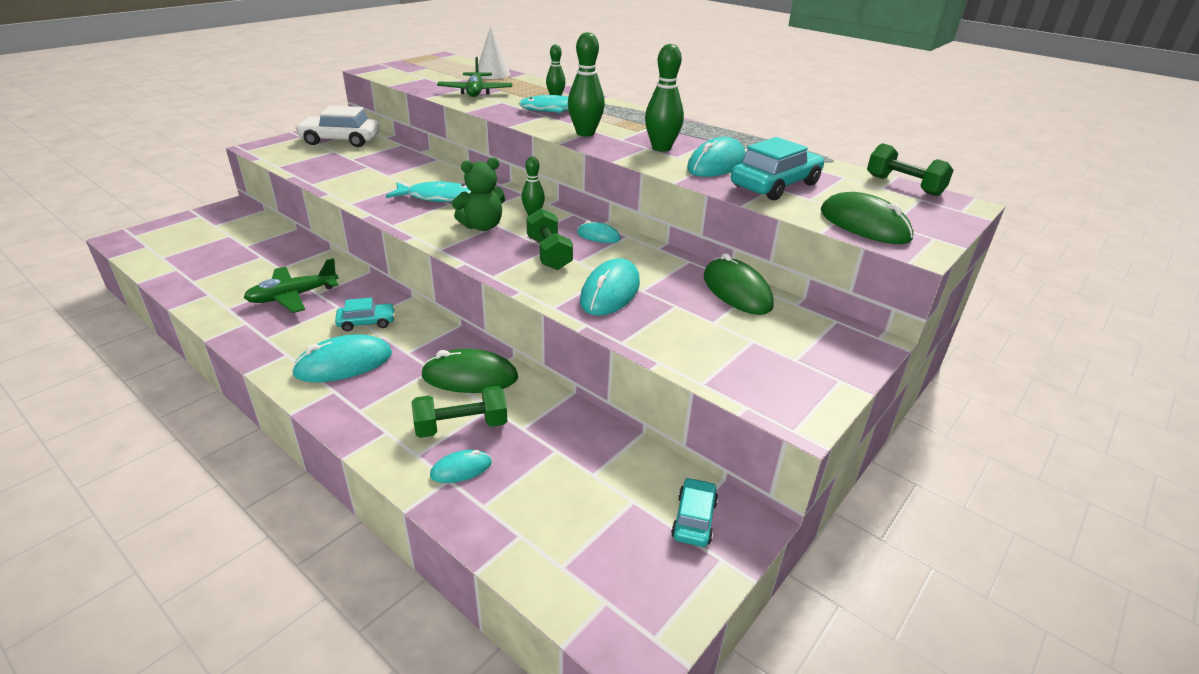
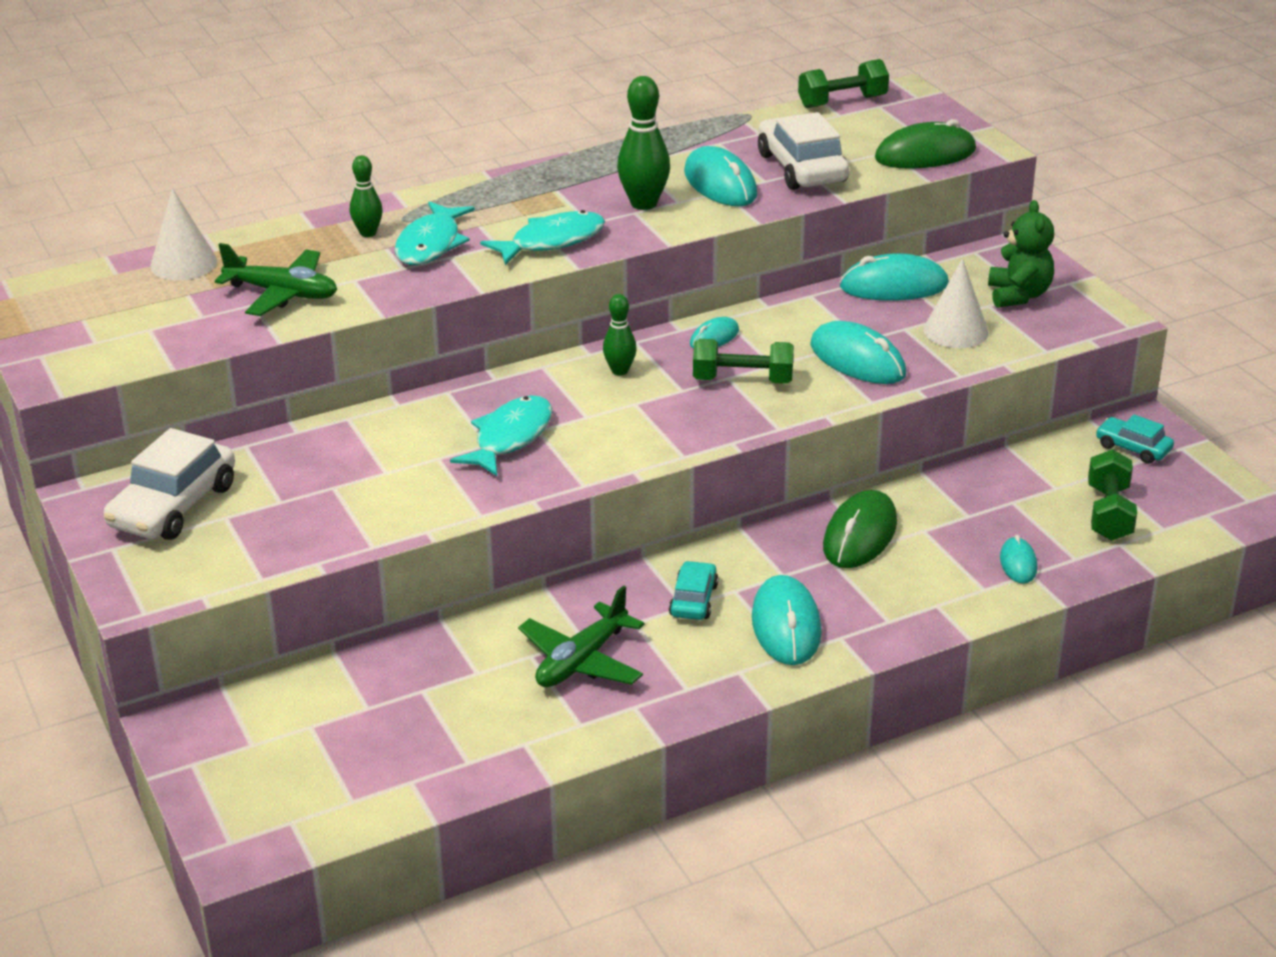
camera: 65 degrees left, 0 degrees up
green plane [243,258,339,313] -> green plane turned 45 degrees clockwise [518,585,645,687]
green dumbbell [412,386,507,438] -> green dumbbell moved to [1088,449,1137,541]
green teddy bear [452,157,505,231] -> green teddy bear moved to [988,200,1054,308]
green bowling pin [568,32,605,136] -> turquoise fish [480,210,605,265]
green mouse [704,253,774,315] -> turquoise mouse [840,253,949,301]
turquoise car [731,137,824,200] -> white car [758,112,849,190]
none -> white cone [923,258,988,348]

